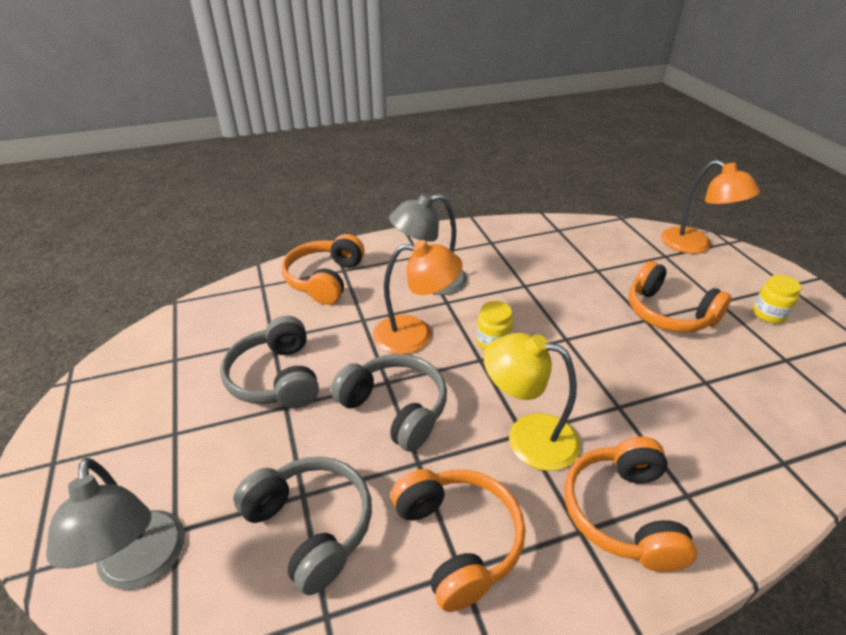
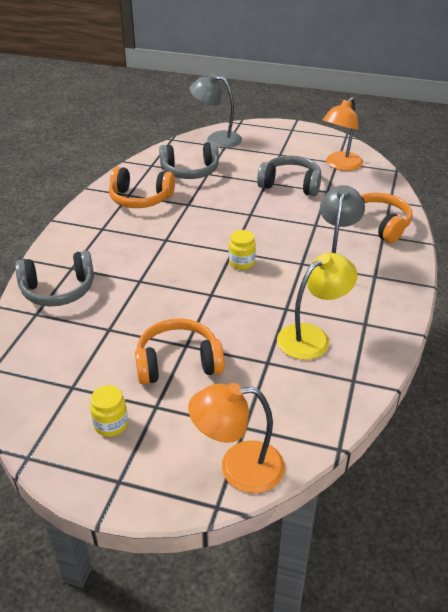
camera: 125 degrees right, 0 degrees up
grey headphones [331,354,447,452] -> grey headphones moved to [15,251,94,307]
orange lamp [373,240,463,354] -> orange lamp moved to [323,97,363,171]
yellow lamp [484,333,580,471] -> yellow lamp moved to [277,253,357,360]
orange headphones [564,437,697,572] -> none

